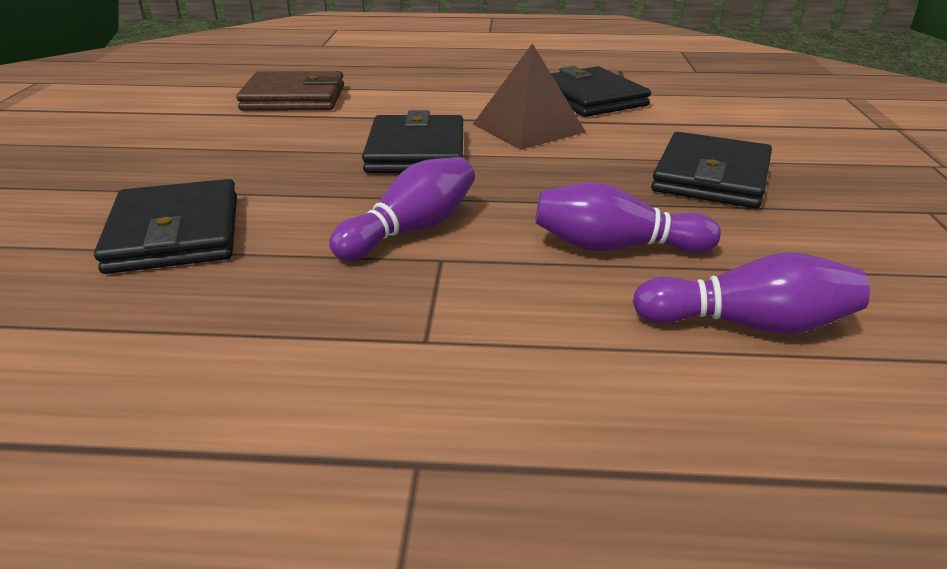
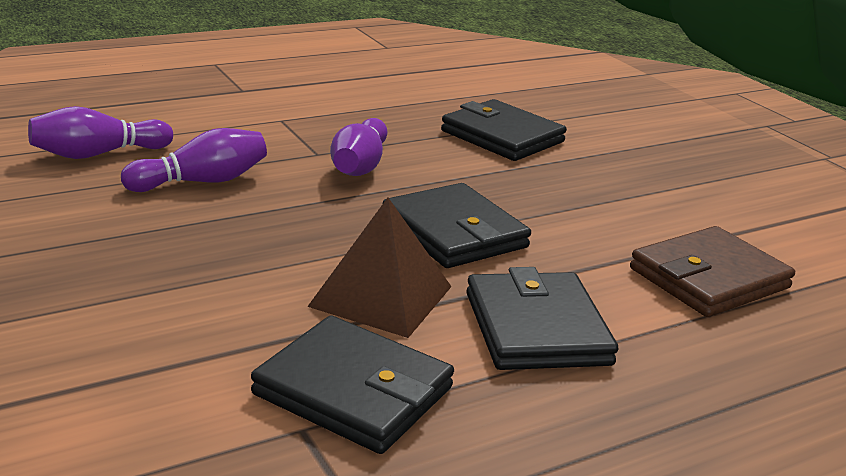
camera: 145 degrees right, 5 degrees down
black wallet [651,132,772,208] -> black wallet moved to [466,267,618,370]

